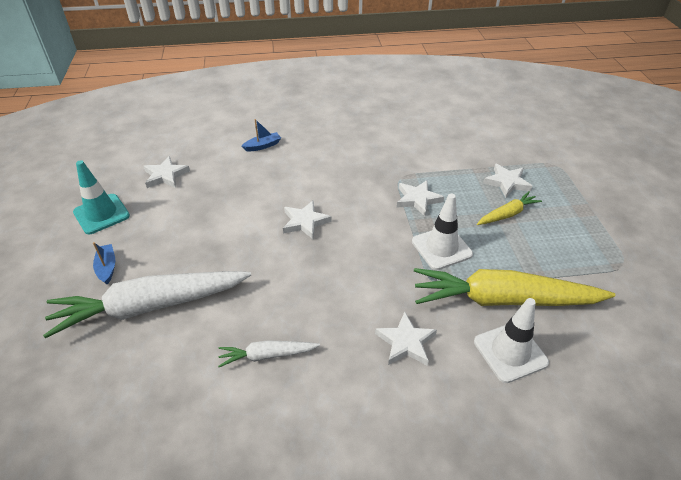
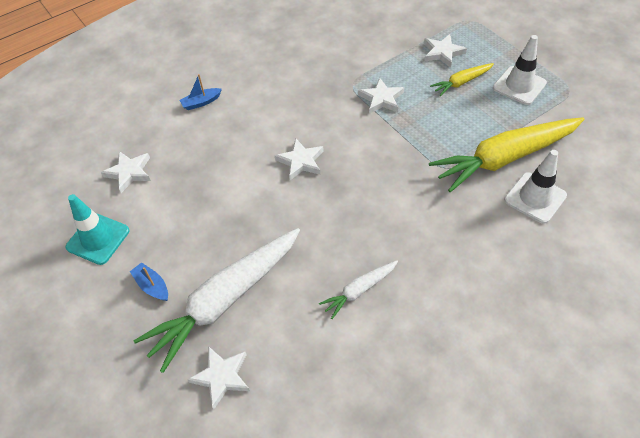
camera: 25 degrees left, 10 degrees up
blue boat [242,119,281,151] -> blue boat turned 150 degrees counterclockwise [180,74,222,110]
white star [375,312,437,366] -> white star moved to [187,346,250,409]
white traffic cone [412,194,473,270] -> white traffic cone moved to [493,35,547,105]
yellow carrot [477,191,542,225] -> yellow carrot turned 150 degrees counterclockwise [430,63,494,96]

